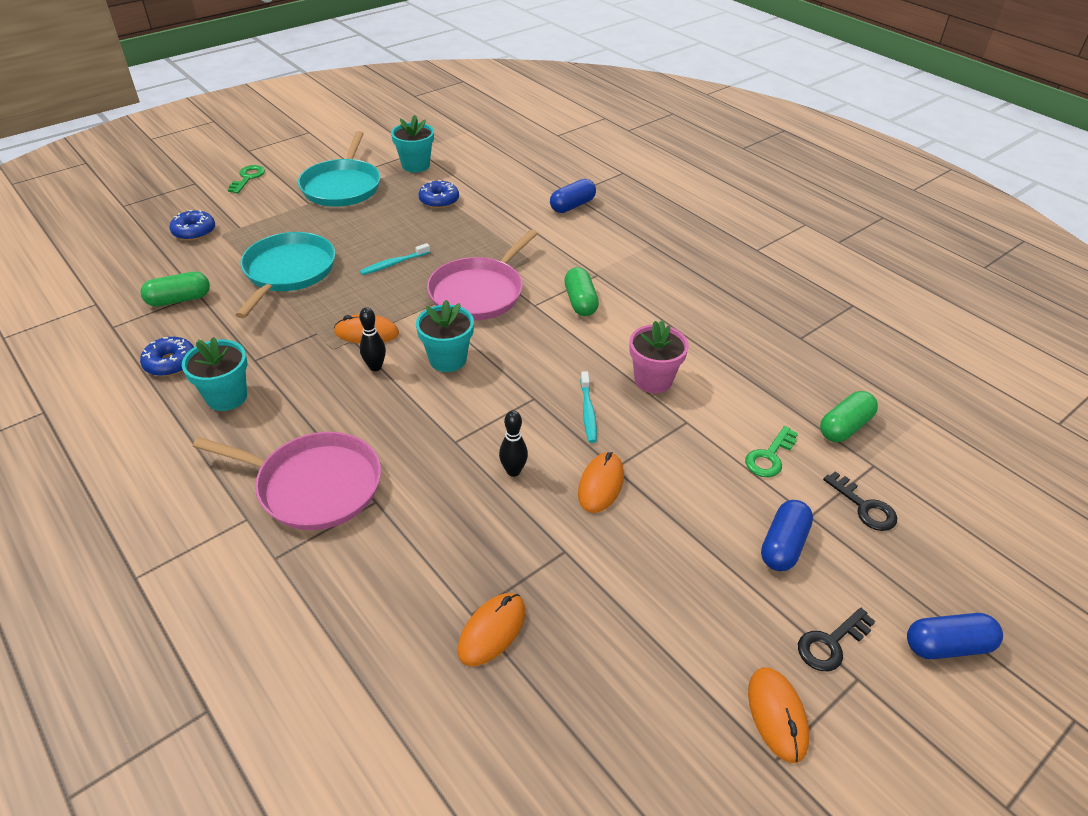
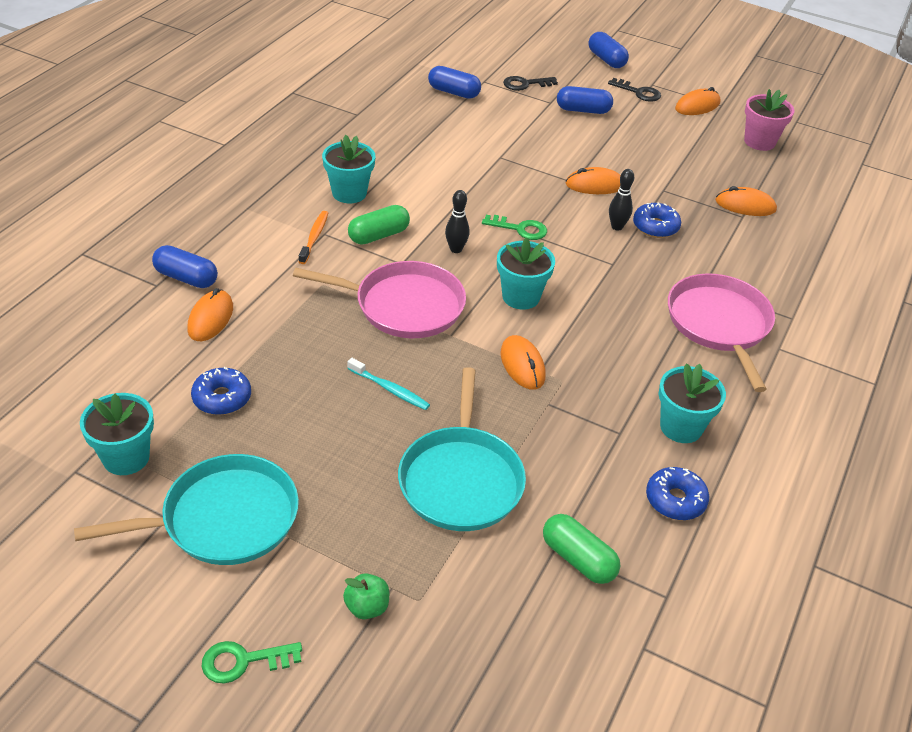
camera: 115 degrees left, 0 degrees up
blue donut [170,210,215,241] -> blue donut moved to [633,202,681,238]
turquoise pan [236,232,335,318] -> turquoise pan turned 75 degrees counterclockwise [398,367,526,531]
black bowling pin [359,307,386,371] -> black bowling pin moved to [445,190,470,253]
turquoise toothbrush [580,371,597,443] -> none
pink flower pot [629,320,689,393] -> pink flower pot moved to [744,89,795,151]
green key [745,426,798,477] -> green key moved to [482,215,547,240]
green capsule [820,391,878,442] -> blue capsule [428,66,481,99]
black key [823,471,897,531] -> black key turned 135 degrees counterclockwise [503,76,558,91]
none -> orange mouse [187,288,233,341]
none -> orange toothbrush [299,211,328,264]
none -> turquoise flower pot [322,135,375,203]
none -> green apple [343,573,389,619]

